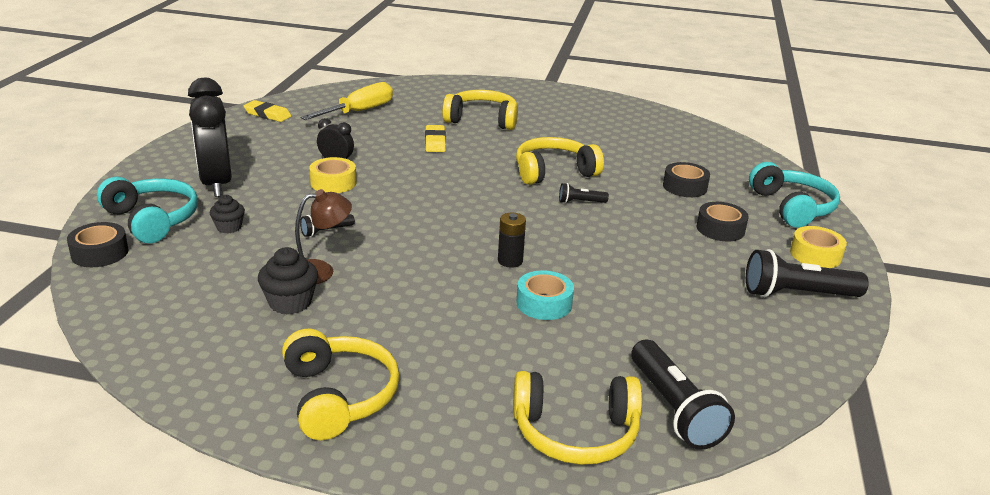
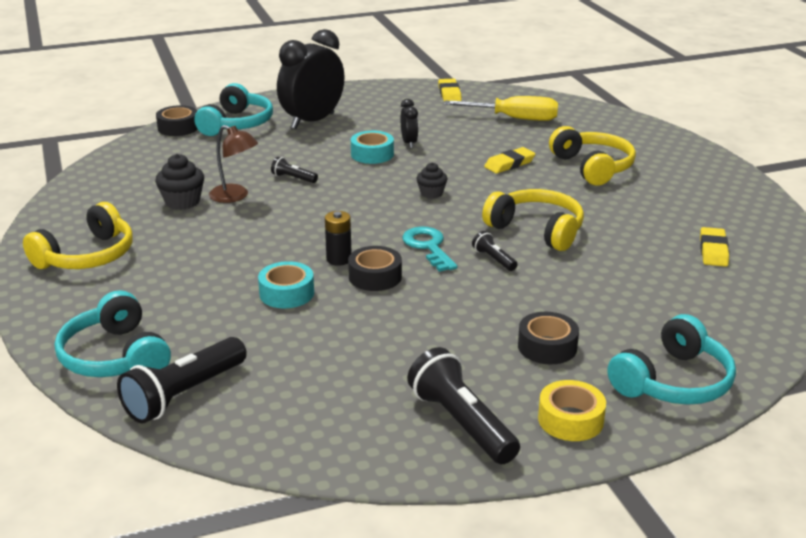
camera: 60 degrees right, 0 degrees up
black cupcake [210,195,245,234] -> black cupcake moved to [416,163,447,199]
yellow tape [309,157,356,193] -> turquoise tape [351,131,394,164]
yellow headphones [513,371,642,465] -> turquoise headphones [55,290,171,377]
black tape [663,162,710,197] -> black tape moved to [348,246,402,291]
none -> turquoise key [402,227,457,272]
none -> yellow eraser [700,227,729,267]

